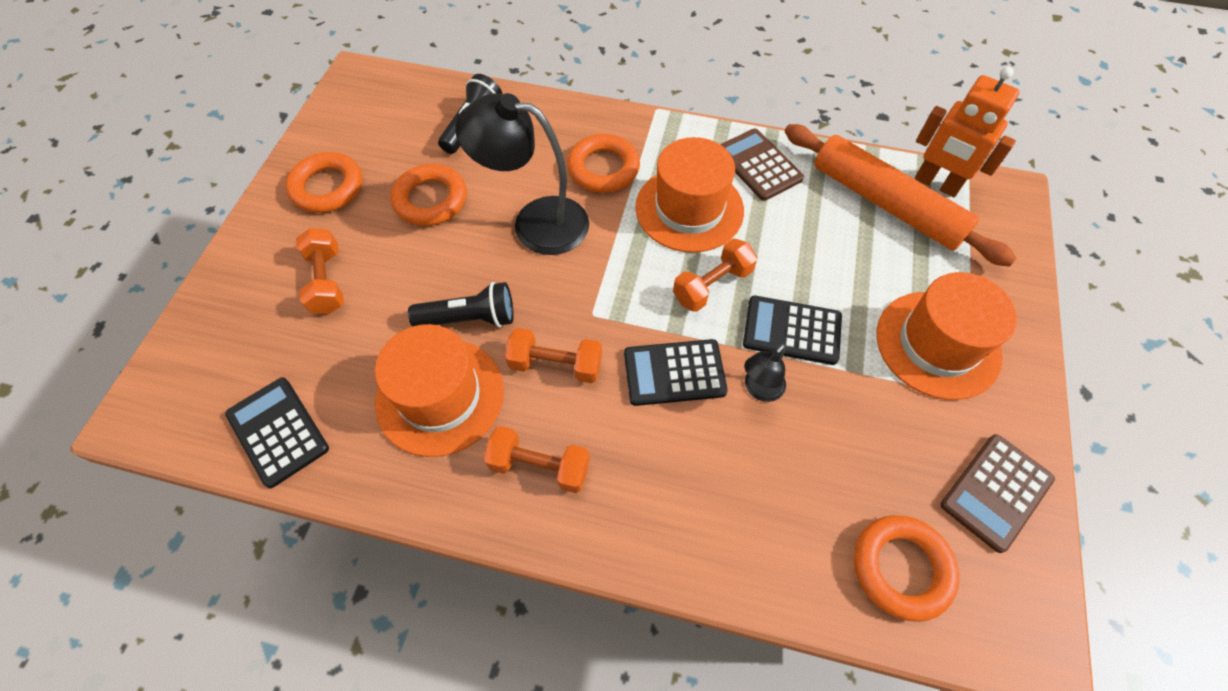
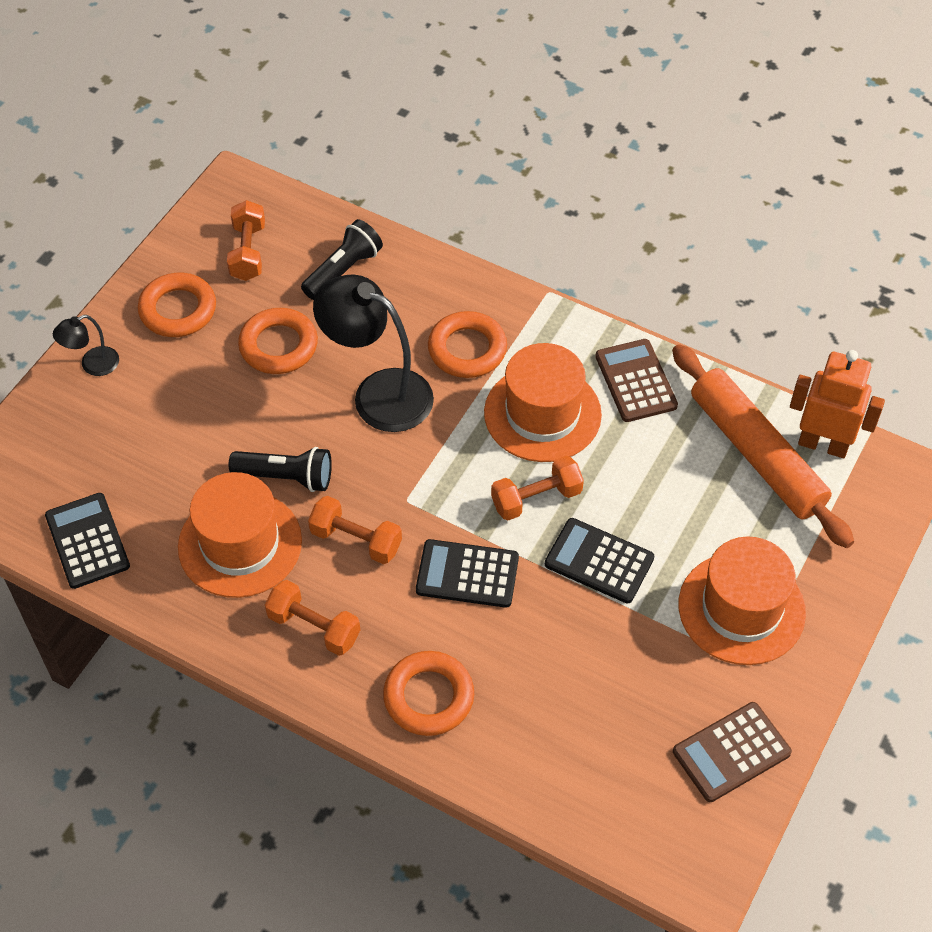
camera: 15 degrees right, 5 degrees down
orange dumbbell [296,228,344,314] -> orange dumbbell moved to [227,200,265,281]
black lamp [744,344,786,402] -> black lamp moved to [53,315,119,376]
orange ring [854,515,959,622] -> orange ring moved to [383,651,474,736]
orange robot [915,67,1020,197] -> orange robot turned 150 degrees clockwise [790,350,885,458]

